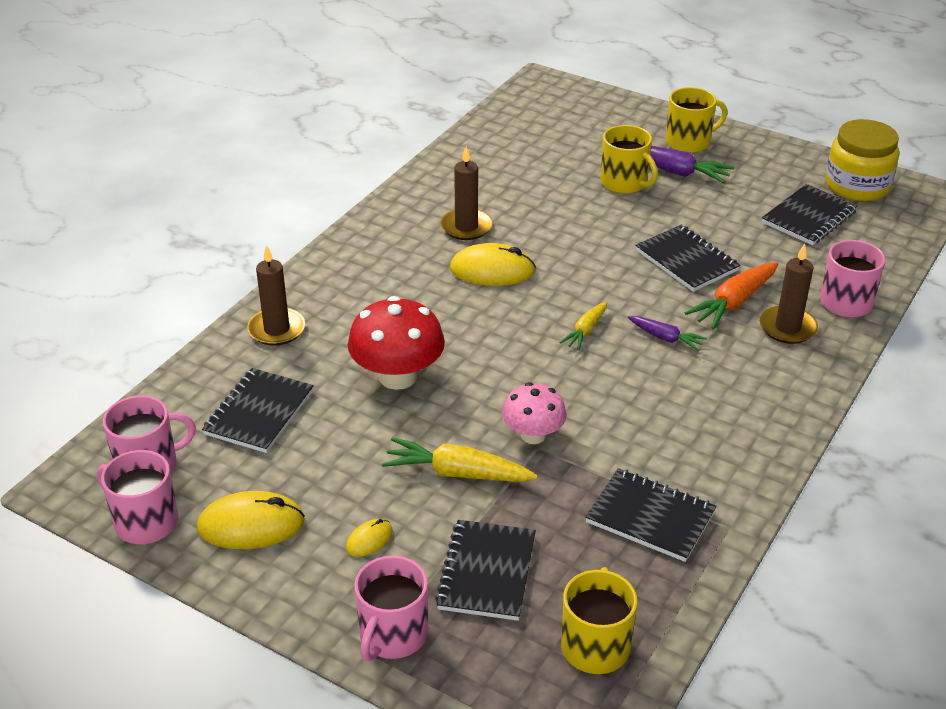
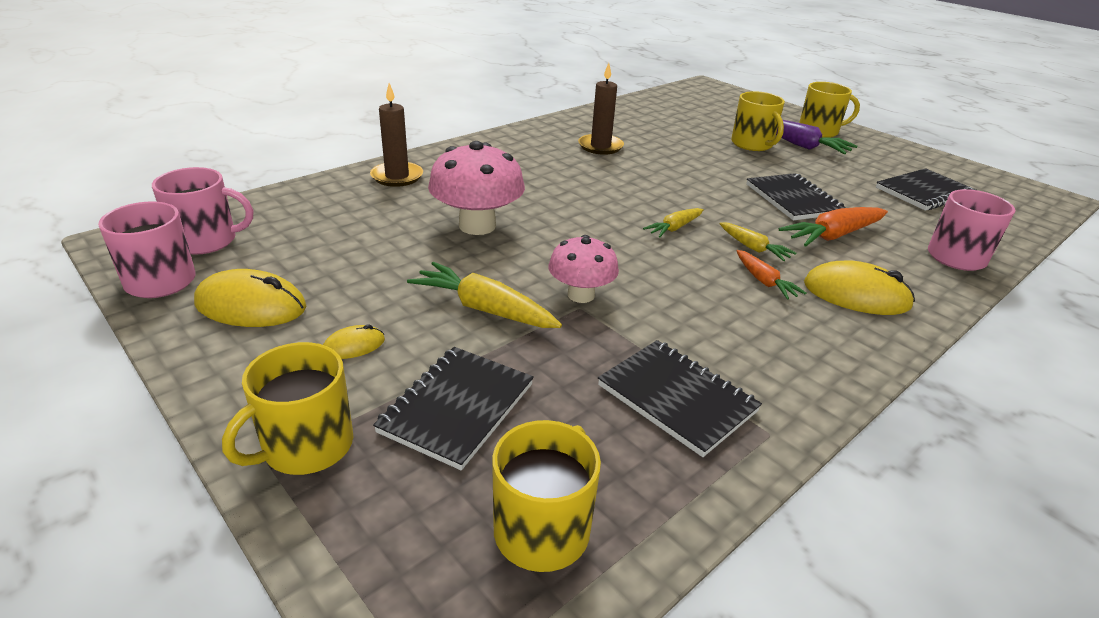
camera: 15 degrees right, 5 degrees down
black notebook [202,368,314,453] -> none
red mushroom [348,296,445,390] -> pink mushroom [428,141,525,235]
pink mug [354,555,428,661] -> yellow mug [222,342,353,475]
yellow mouse [450,243,536,286] -> yellow mouse moved to [804,261,915,315]
purple carrot [628,316,707,351] -> yellow carrot [720,222,796,261]
brown candle [760,243,818,344] -> none
yellow jar [825,119,899,201] -> none
none -> orange carrot [737,250,806,300]

